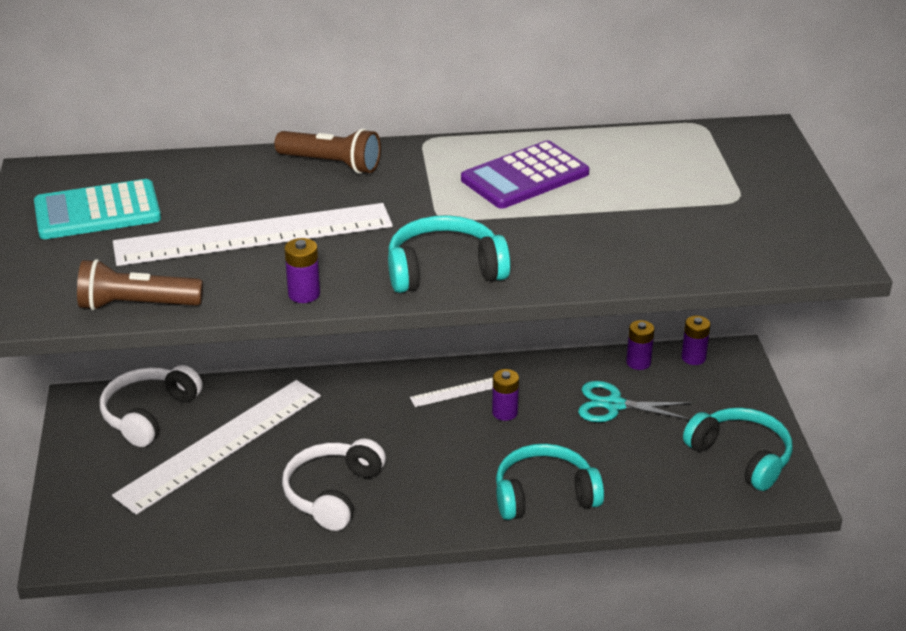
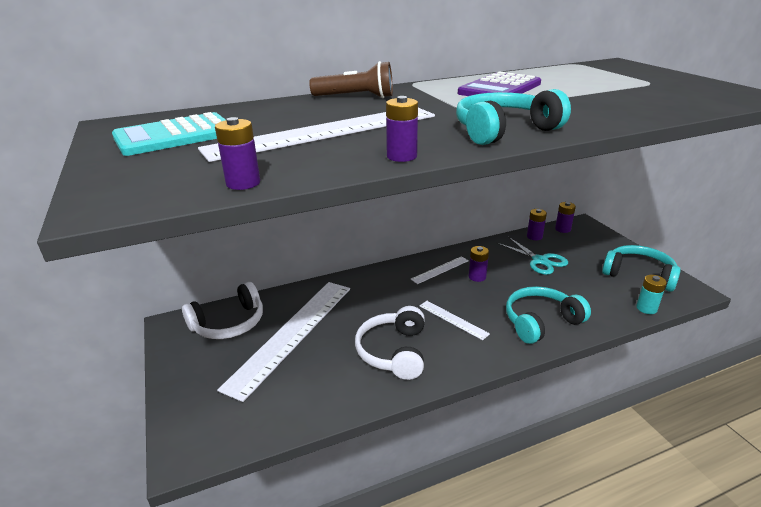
camera: 15 degrees left, 5 degrees down
brown flashlight [77,259,203,311] -> purple battery [215,117,260,190]
white headphones [100,365,203,447] -> white headphones turned 135 degrees counterclockwise [182,282,263,339]
turquoise scissors [578,381,692,422] -> turquoise scissors turned 120 degrees counterclockwise [497,237,568,275]
none -> white ruler [420,301,490,340]
none -> turquoise battery [636,275,667,314]

